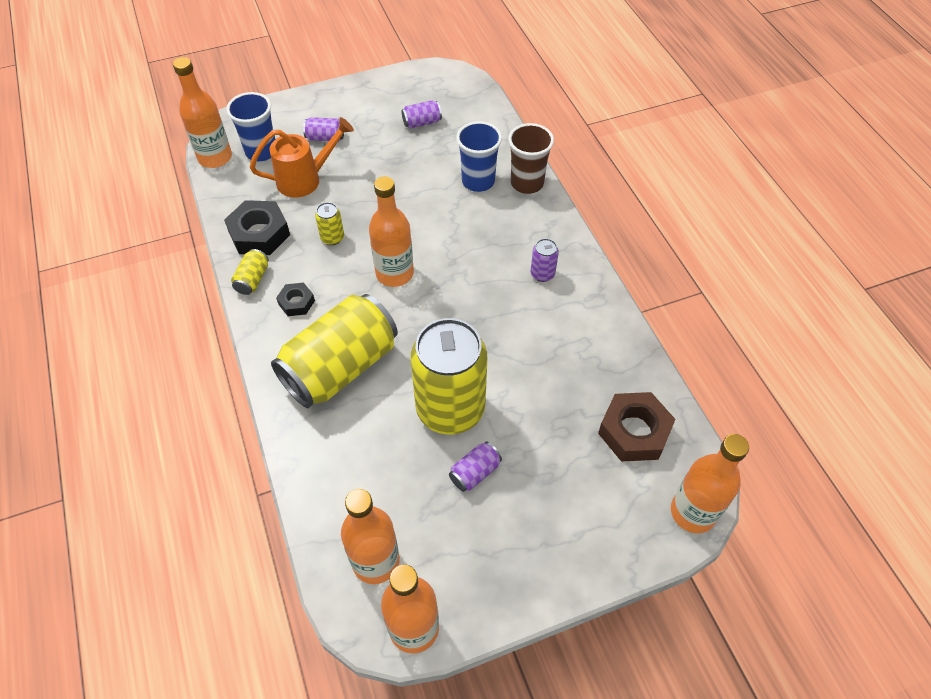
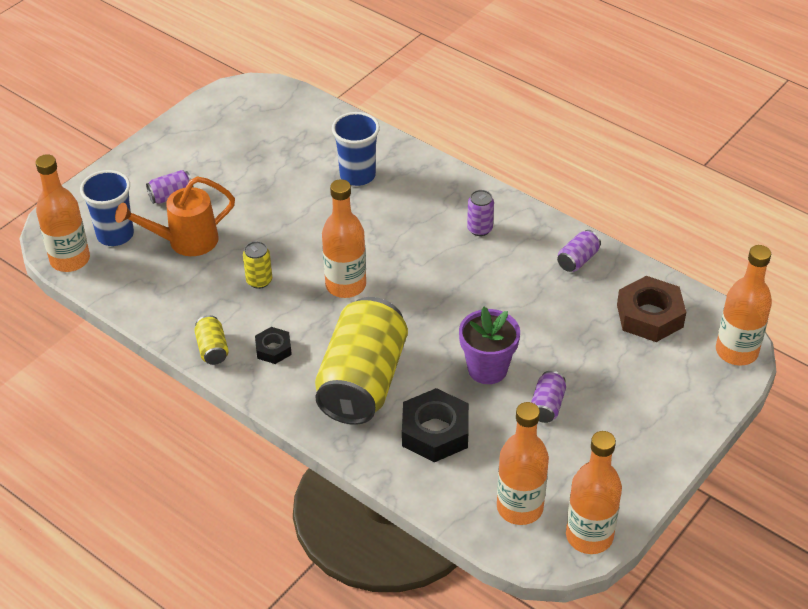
camera: 30 degrees left, 10 degrees down
black nut [224,200,290,255] -> black nut moved to [402,388,469,462]
orange watering can [250,117,354,198] -> orange watering can turned 150 degrees counterclockwise [115,176,235,256]
purple can [402,100,442,129] -> purple can moved to [557,230,601,272]
yellow can [410,318,487,435] -> purple flower pot [459,307,520,384]
brown cup [508,123,554,194] -> none

